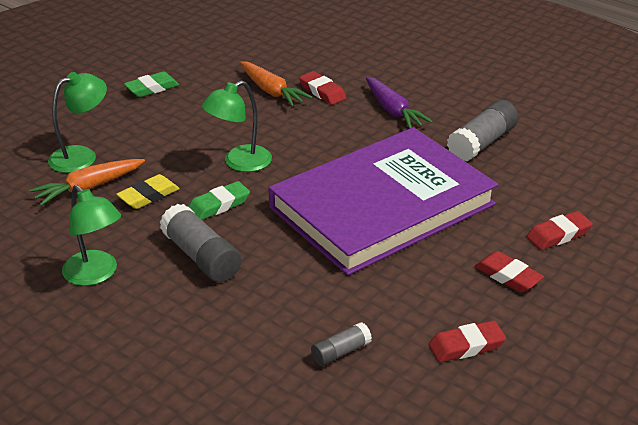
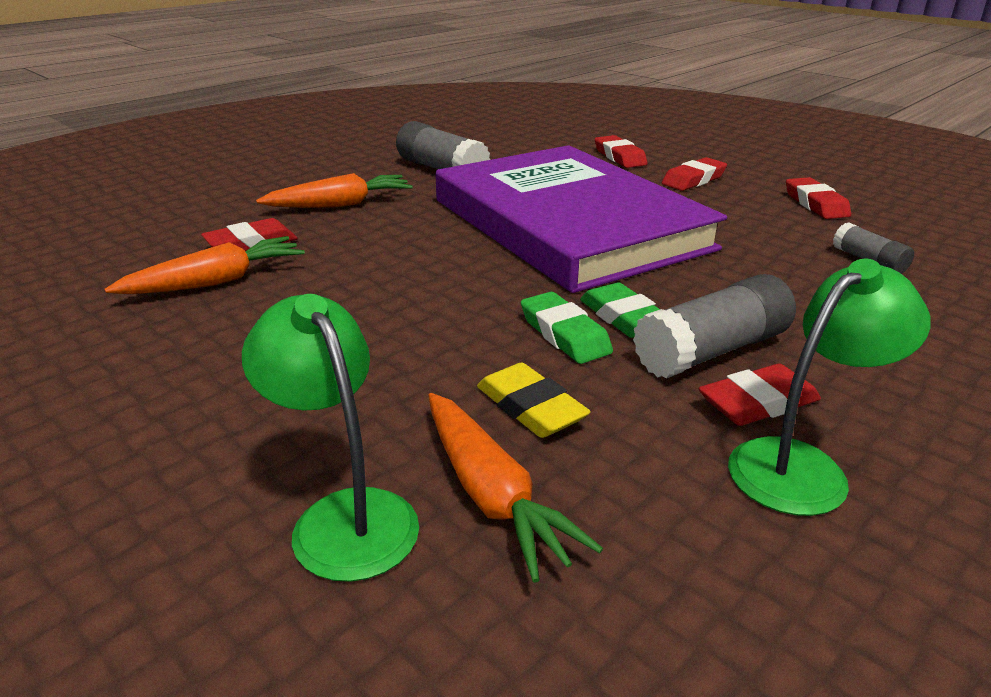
camera: 85 degrees left, 5 degrees down
green eraser [124,72,179,97] -> green eraser moved to [580,282,660,338]
green lamp [201,81,272,172] -> none
purple carrot [366,77,433,129] -> orange carrot [256,173,413,208]
none -> red eraser [699,363,821,426]

